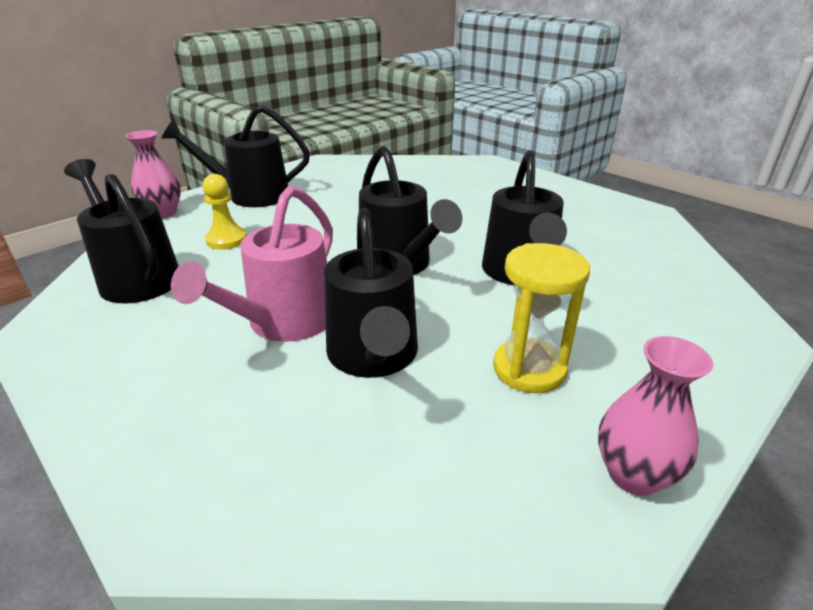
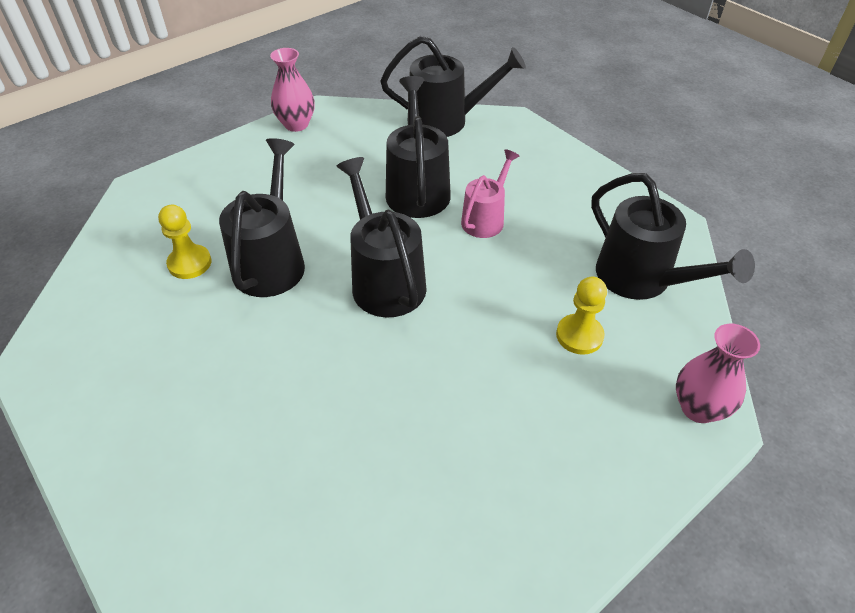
camera: 175 degrees left, 15 degrees up
black watering can [161,105,310,207] -> black watering can moved to [380,36,526,137]
pink watering can [171,186,333,342] -> pink watering can [461,149,519,238], size x0.63
yellow hourglass [493,243,590,393] -> none
none -> yellow pawn [158,205,212,279]

